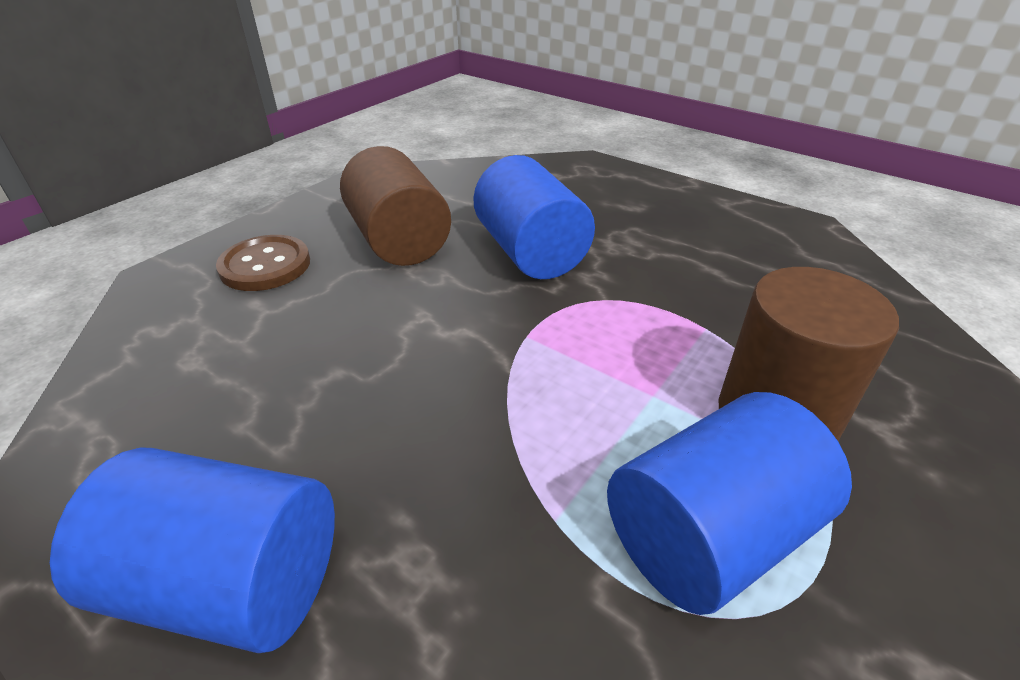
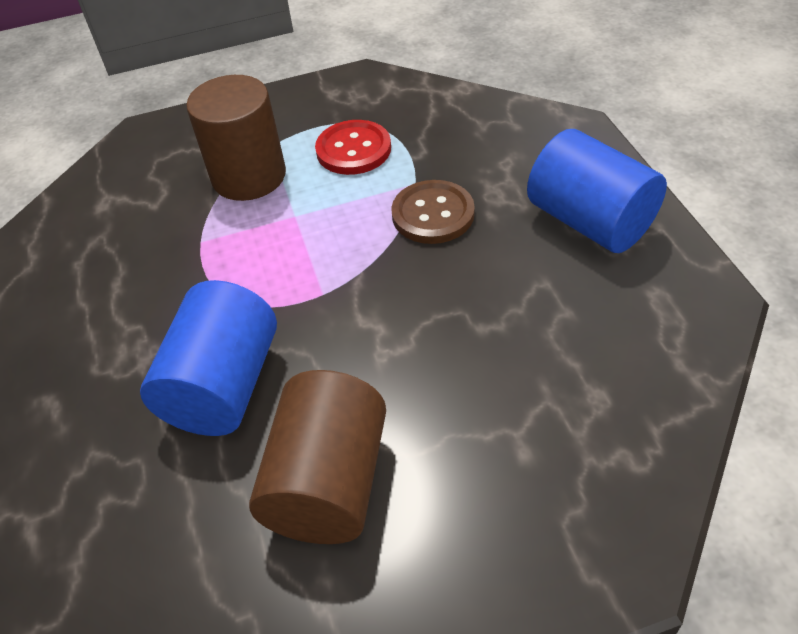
camera: 140 degrees left, 10 degrees up
brown button [216,235,310,291] -> brown button moved to [391,180,475,244]
blue cylinder [607,392,852,615] -> red button [315,120,391,175]

